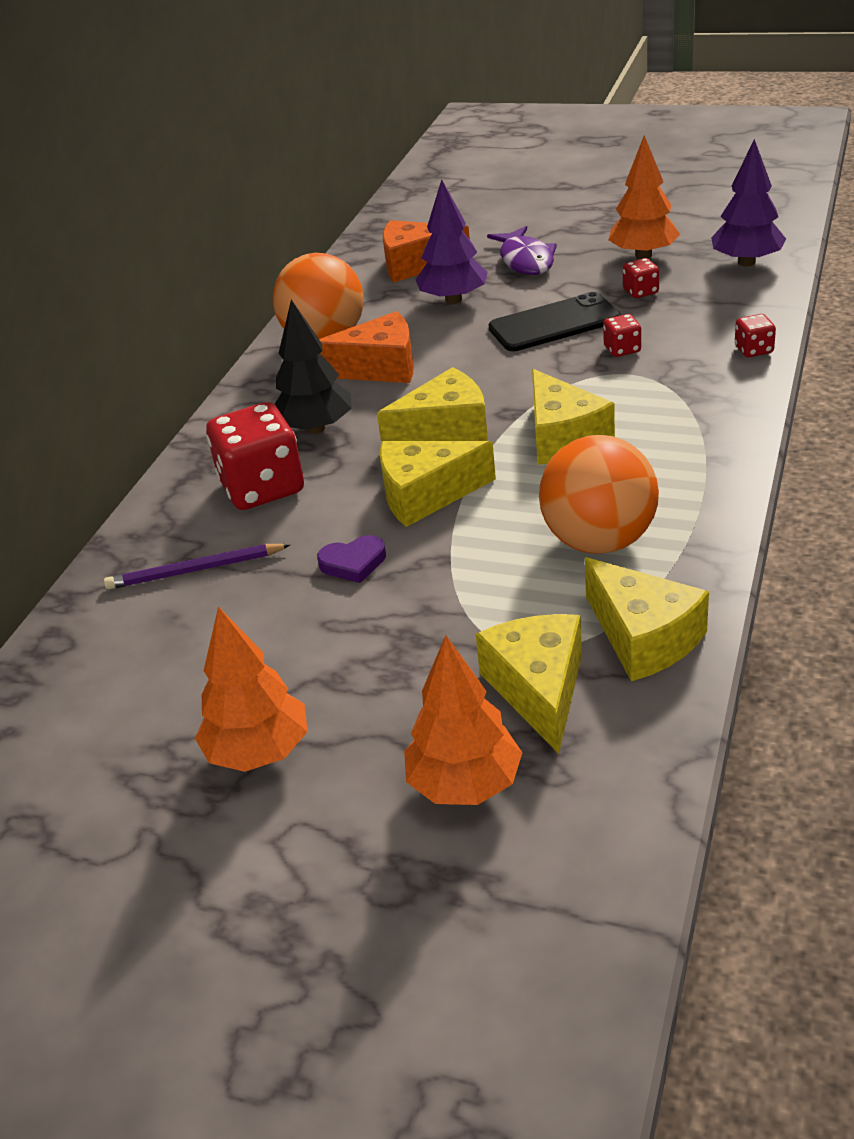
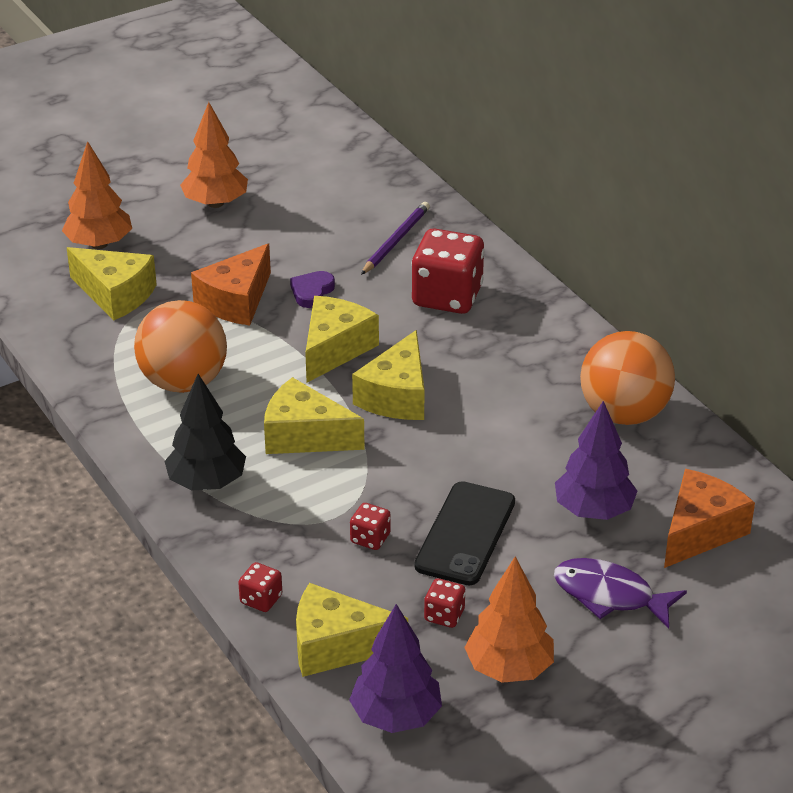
camera: 125 degrees right, 0 degrees up
black tree [274,300,352,434] -> black tree moved to [164,374,246,491]
orange cheese [319,311,414,383] -> orange cheese moved to [191,244,271,325]
yellow cheese [585,557,709,681] -> yellow cheese moved to [296,583,408,677]

